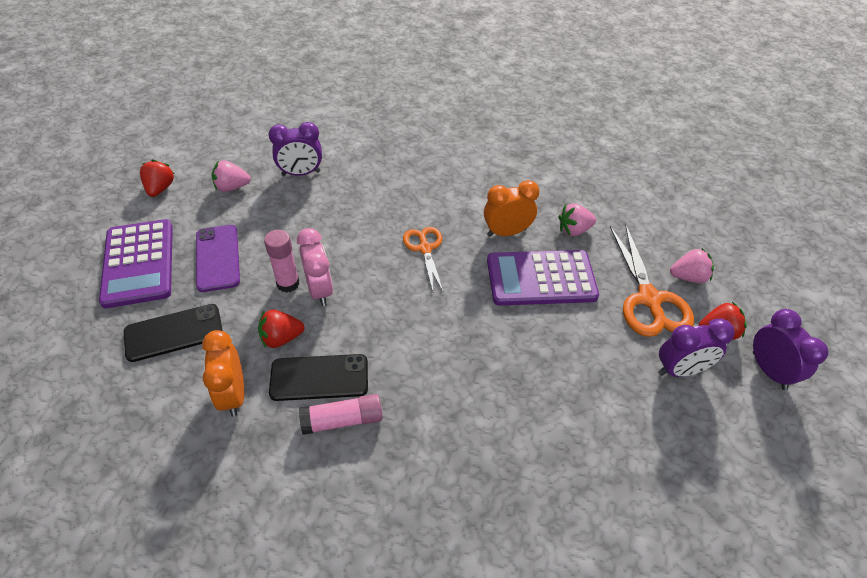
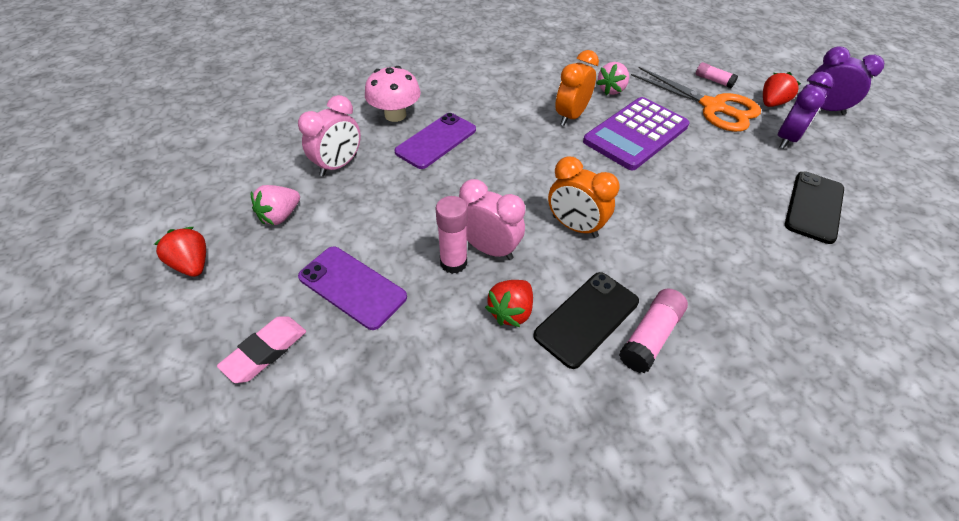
camera: 40 degrees left, 0 degrees up
purple calculator [99,219,173,308] -> pink eraser [217,316,306,383]
black phone [124,304,223,362] -> black phone moved to [785,172,844,244]
orange clock [202,330,244,417] -> orange clock moved to [548,157,620,238]
purple clock [268,122,322,176] -> pink clock [298,95,361,176]
orange scissors [403,227,443,291] -> none
pink strawberry [670,249,714,283] -> pink glue stick [696,62,738,88]
none -> pink mushroom [365,66,421,122]
none -> purple phone [395,113,476,169]

